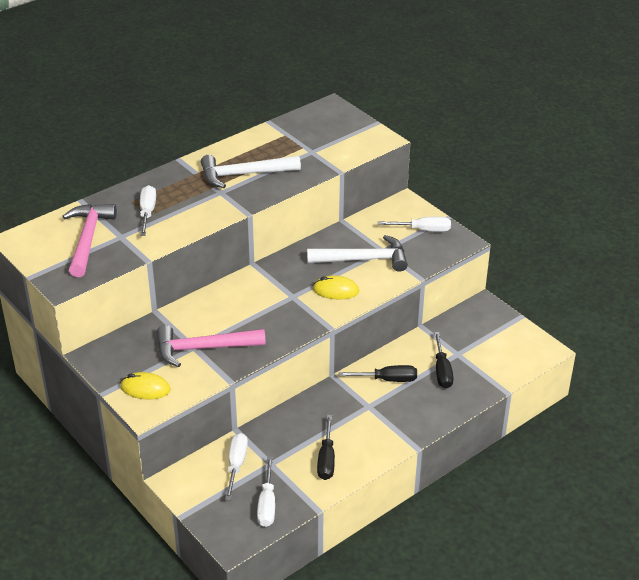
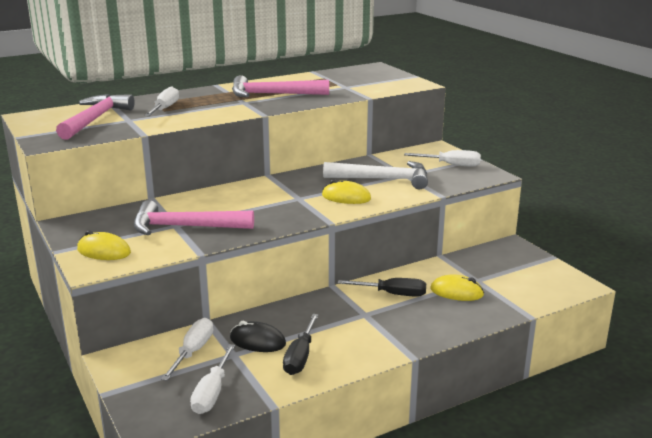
camera: 10 degrees right, 15 degrees down
white hammer [201,155,301,188] -> pink hammer [232,75,329,97]
black screwdriver [434,332,454,388] -> yellow mouse [431,274,484,301]
none -> black mouse [230,321,286,352]

